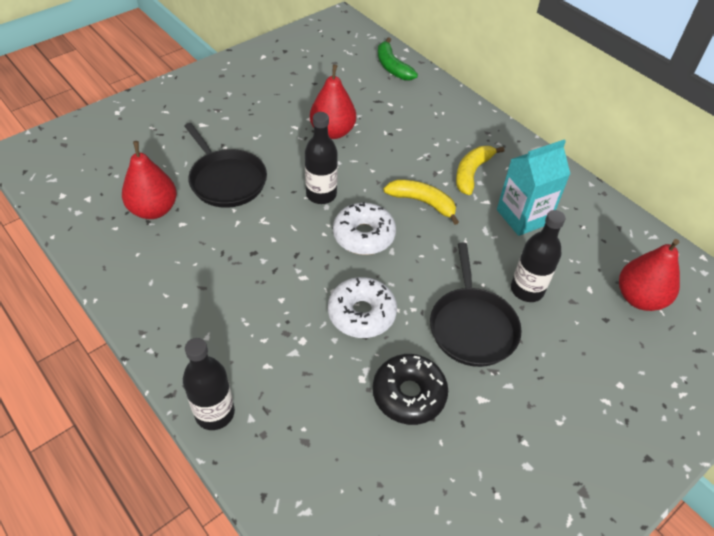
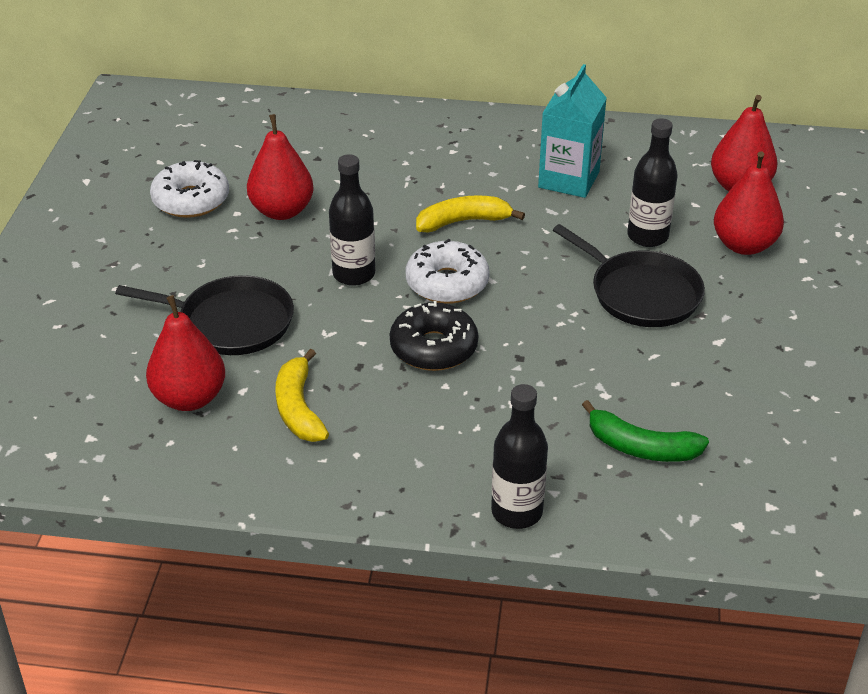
camera: 40 degrees left, 10 degrees down
white donut [328,277,397,338] -> white donut moved to [150,160,229,218]
black donut [373,354,448,425] -> black donut moved to [390,301,478,371]
green banana [378,37,418,80] -> green banana moved to [582,400,709,462]
yellow banana [456,146,504,195] -> yellow banana moved to [275,349,329,442]
none -> red pear [714,151,784,255]

